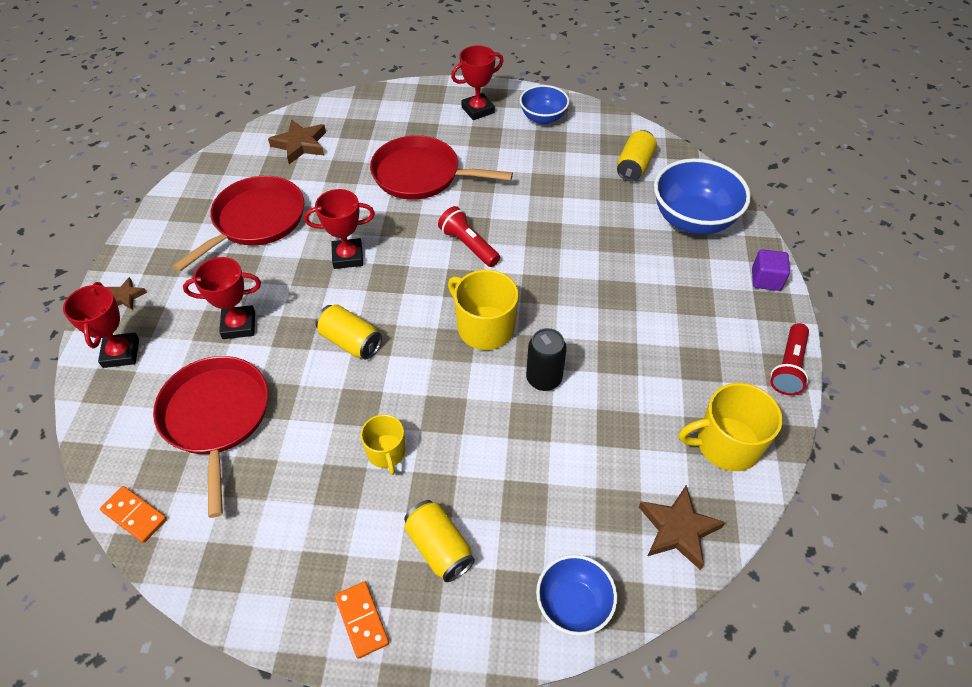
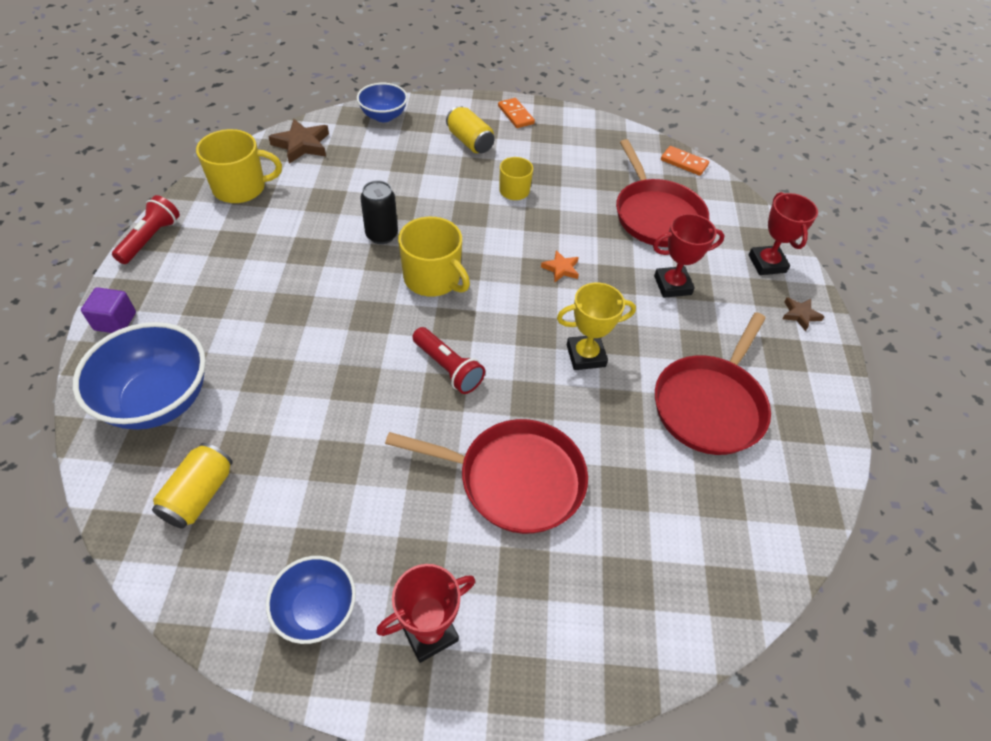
camera: 175 degrees right, 0 degrees up
brown star [268,119,326,164] -> none
red trophy [304,189,375,269] -> yellow trophy [557,283,636,370]
yellow can [315,304,382,359] -> orange star [541,250,579,282]

